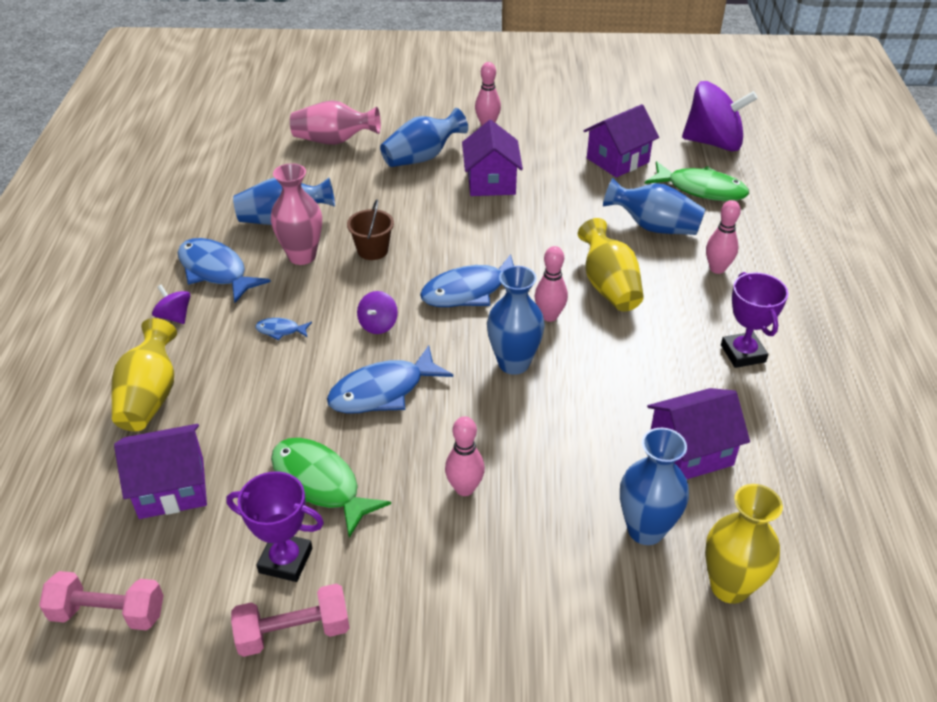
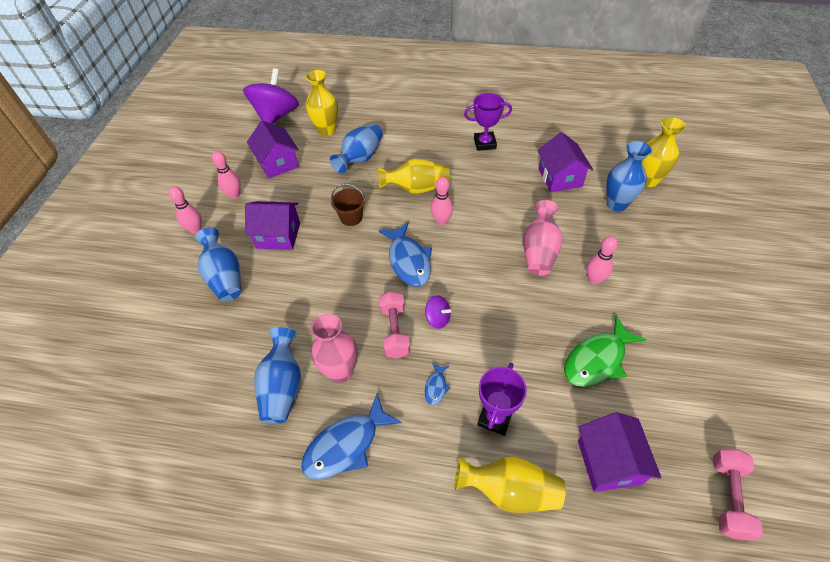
camera: 80 degrees left, 10 degrees up
purple spinning top [152,285,191,324] -> none
purple trophy [226,471,324,582] -> purple trophy moved to [477,363,527,436]
pink dumbbell [231,583,350,657] -> pink dumbbell moved to [379,291,410,358]
pink vase [290,100,381,145] -> pink vase moved to [523,200,563,276]
blue fish [327,345,453,413] -> none
brown bucket [347,199,394,260] -> brown bucket moved to [331,184,366,226]
blue vase [487,266,545,375] -> none
green fish [645,161,749,201] -> yellow vase [305,70,338,136]
pink bowling pin [706,200,741,274] -> pink bowling pin moved to [212,151,241,199]

